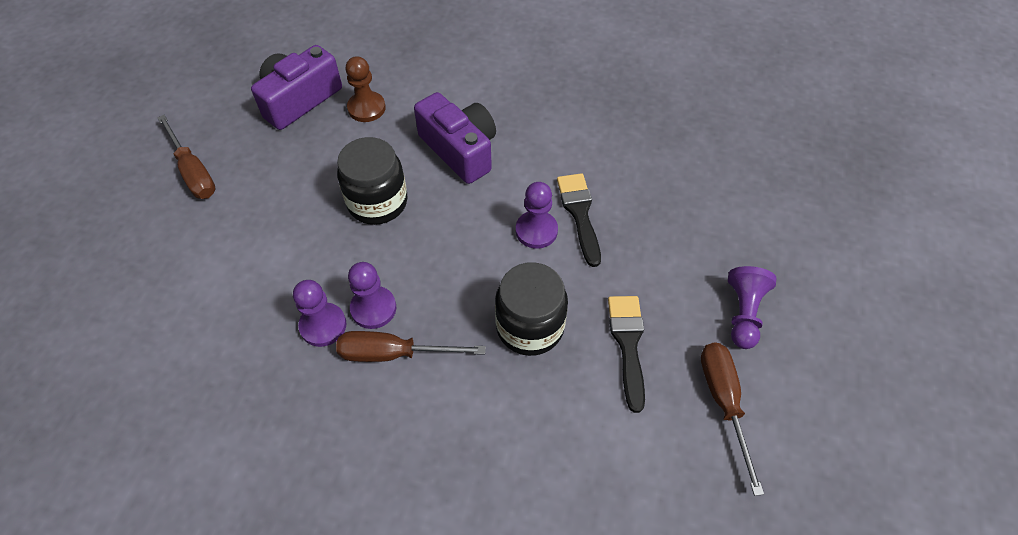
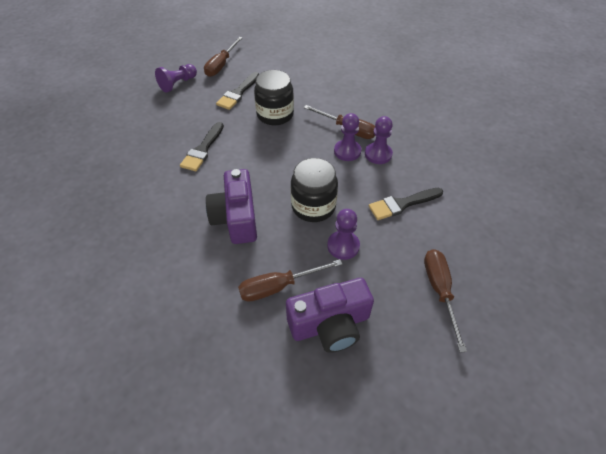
camera: 150 degrees left, 5 degrees down
brown pawn [345,56,386,122] -> brown screwdriver [238,259,343,302]
purple pawn [516,182,558,249] -> purple pawn moved to [327,209,360,260]
none -> black brush [369,188,443,220]

